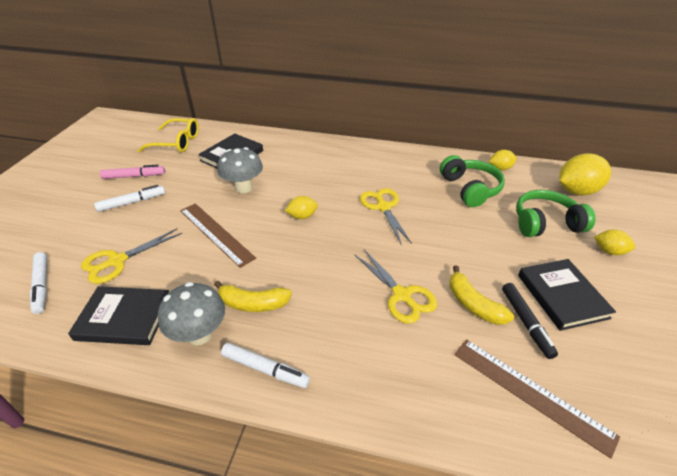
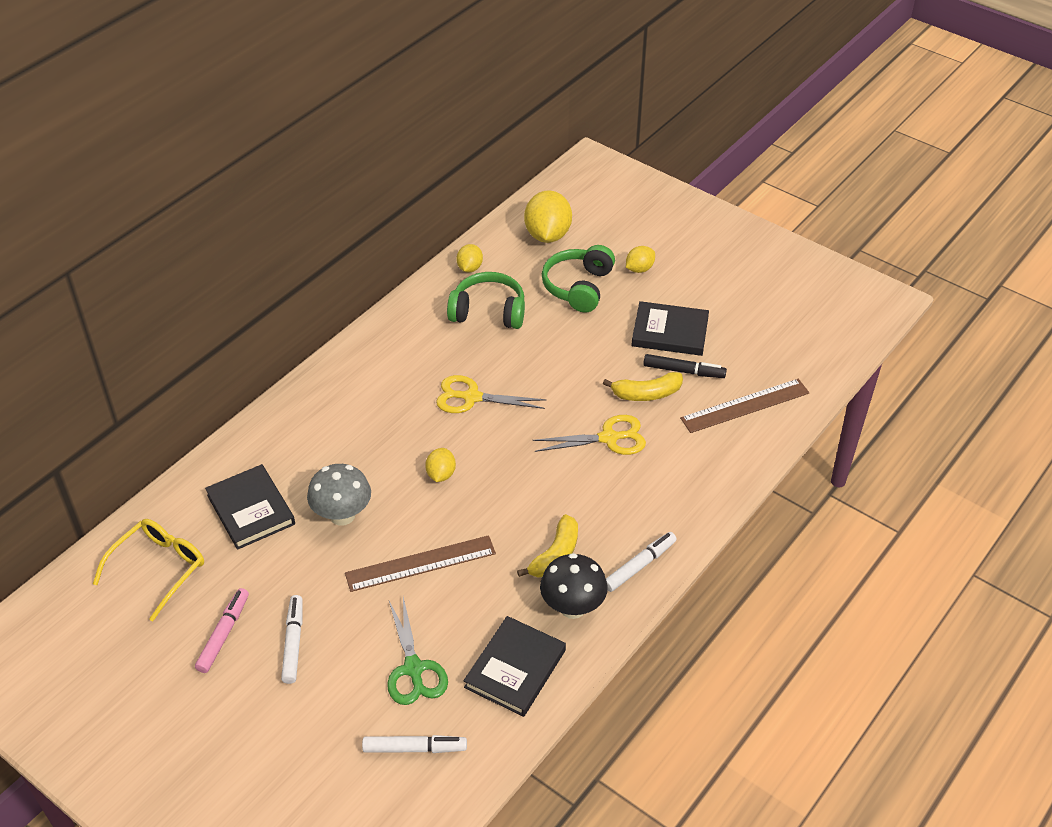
camera: 65 degrees left, 5 degrees up
yellow scissors [81,229,182,284] -> green scissors [387,597,448,705]
grey mushroom [158,282,225,345] -> black mushroom [540,553,608,619]

